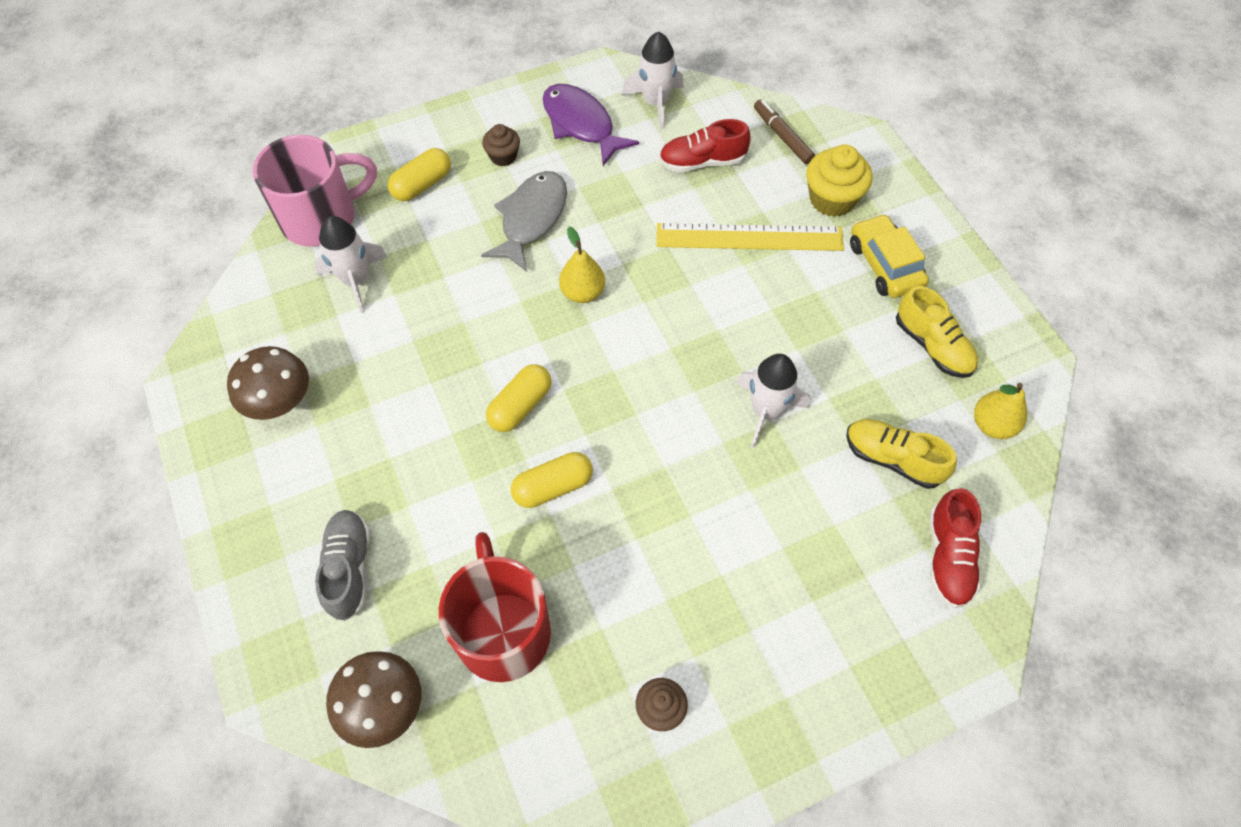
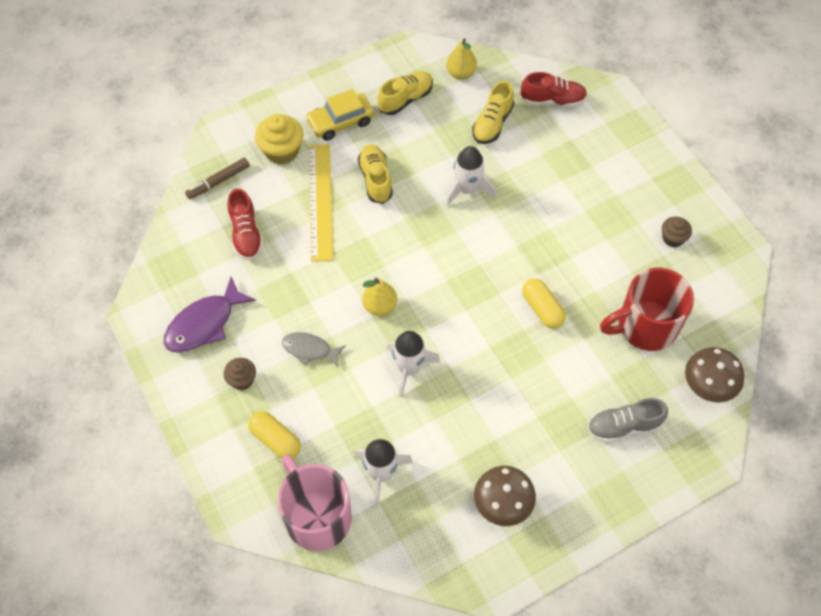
camera: 95 degrees left, 0 degrees up
grey fish [481,171,567,272] -> grey fish [282,332,346,367], size x0.63
yellow capsule [486,364,551,432] -> none
white rocket [622,32,684,130] -> white rocket moved to [386,331,441,397]
none -> yellow shoe [358,145,393,204]

